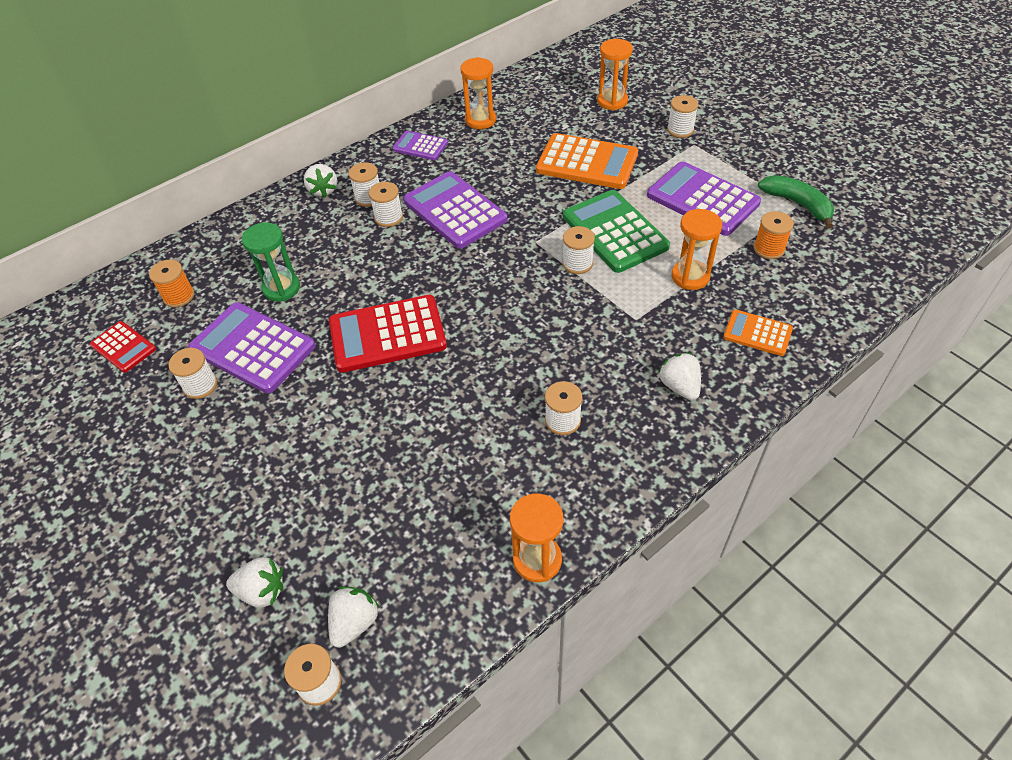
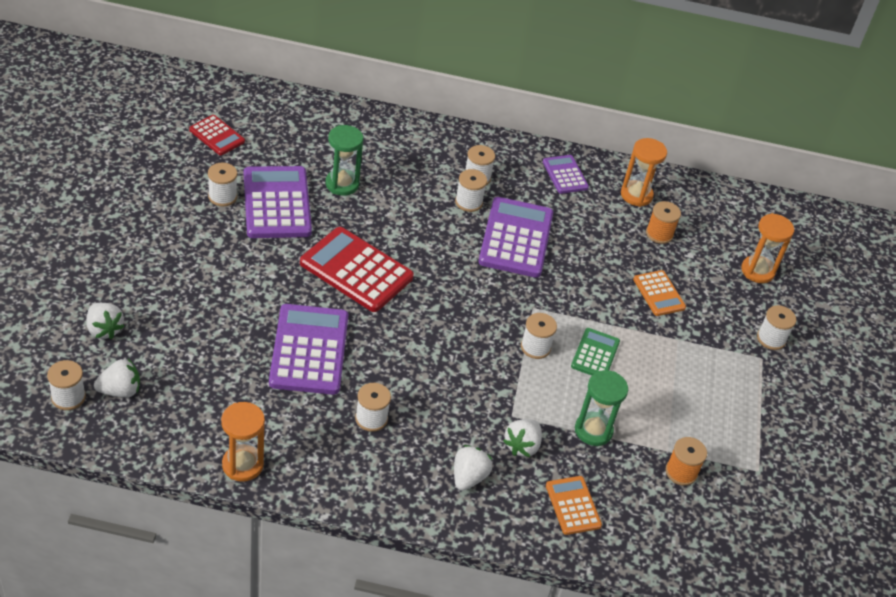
camera: 40 degrees right, 5 degrees down
red calculator [90,321,156,373] -> red calculator turned 45 degrees counterclockwise [189,115,245,155]
orange spool [149,260,194,307] -> orange spool moved to [646,201,681,244]
white strawberry [304,164,337,197] -> white strawberry moved to [503,419,542,457]
orange calculator [536,133,638,189] -> orange calculator [633,270,686,316], size x0.55
green calculator [563,190,670,273] -> green calculator [571,328,620,376], size x0.55
purple calculator [647,161,761,236] -> purple calculator moved to [269,304,348,395]
orange hourglass [672,209,722,290] -> green hourglass [575,370,628,446]
green banana [758,175,834,229] -> none

